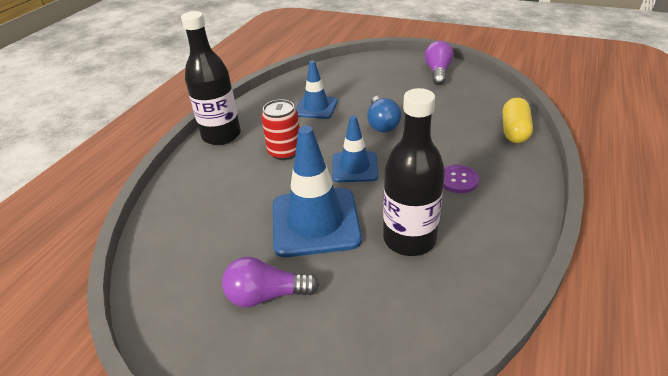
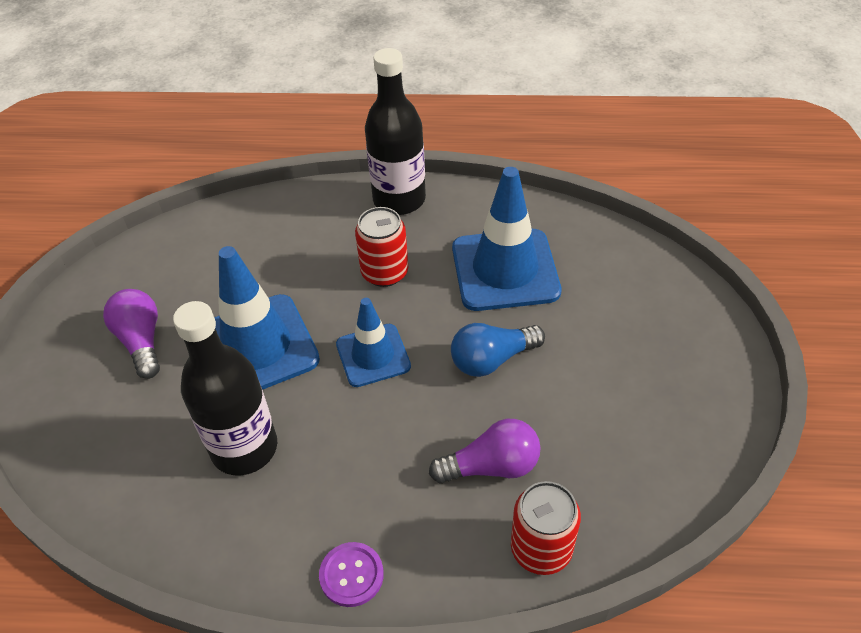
camera: 70 degrees right, 10 degrees up
blue traffic cone [296,60,338,119] -> blue traffic cone [452,167,561,311], size x1.65
purple light bulb [424,41,454,85] -> purple light bulb moved to [429,419,541,484]
purple button [443,165,479,193] -> purple button moved to [319,542,384,607]
yellow capsule [503,98,533,143] -> red can [511,481,581,575]

